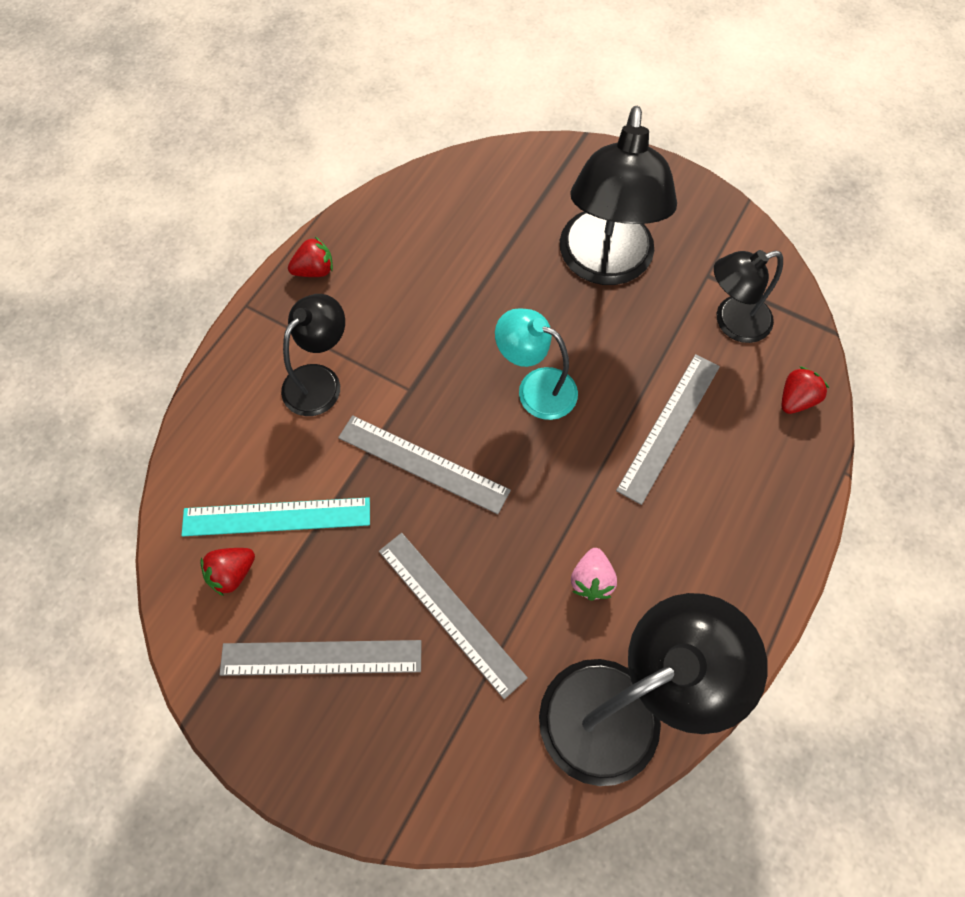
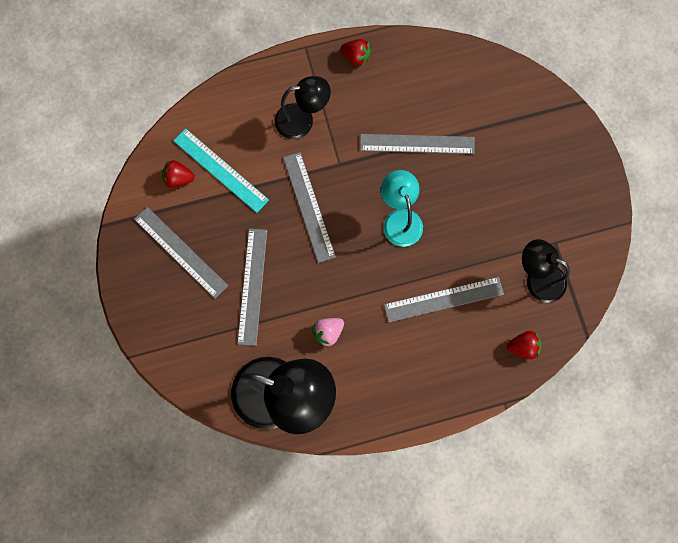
camera: 45 degrees right, 10 degrees up
black lamp [560,106,677,285] -> none
none -> grey ruler [360,134,475,154]

